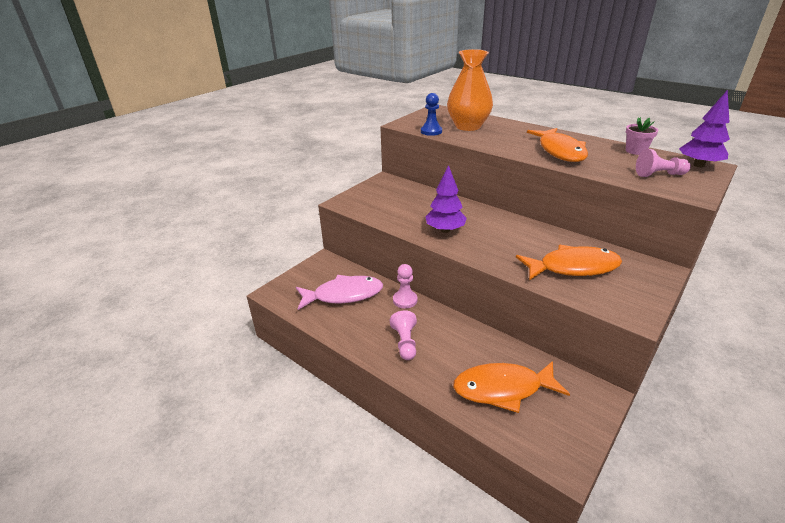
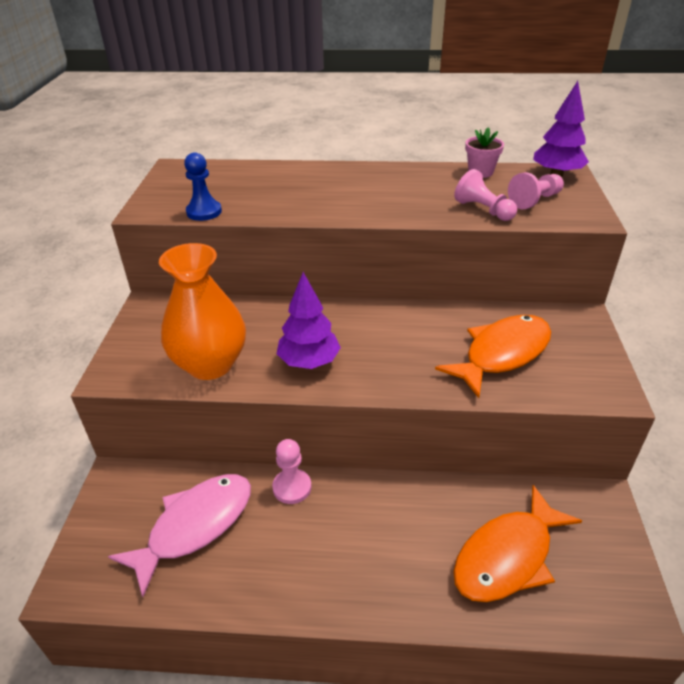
camera: 35 degrees left, 5 degrees up
pink pawn [390,310,417,360] -> pink pawn moved to [454,169,517,221]
orange vase [447,49,493,131] -> orange vase moved to [159,243,246,380]
orange fish [527,128,588,162] -> none

